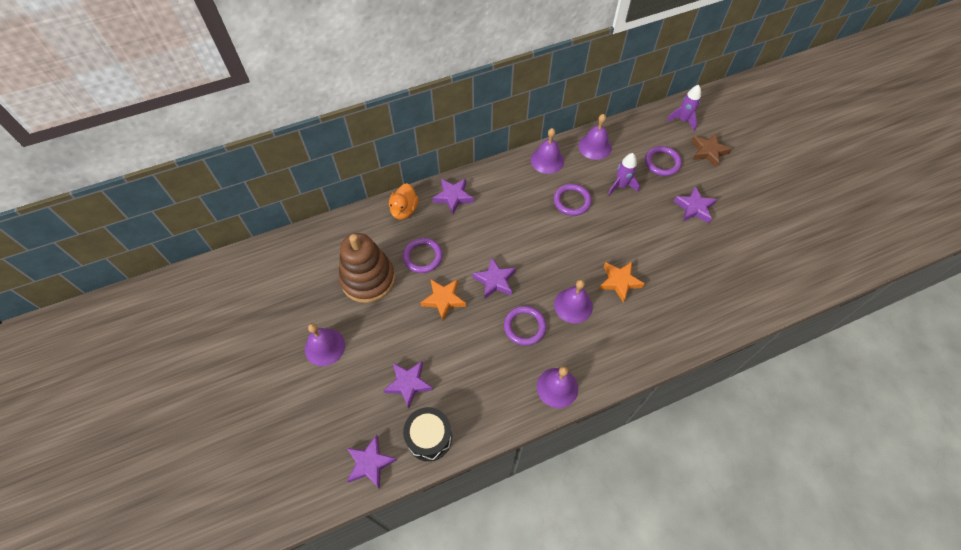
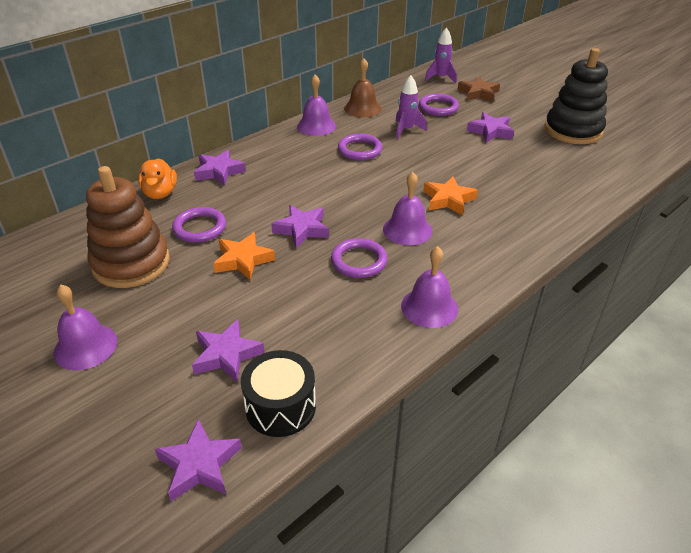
camera: 20 degrees left, 20 degrees down
purple bell [578,114,612,160] -> brown bell [344,59,381,117]
none -> black stacking toy [544,48,608,144]

